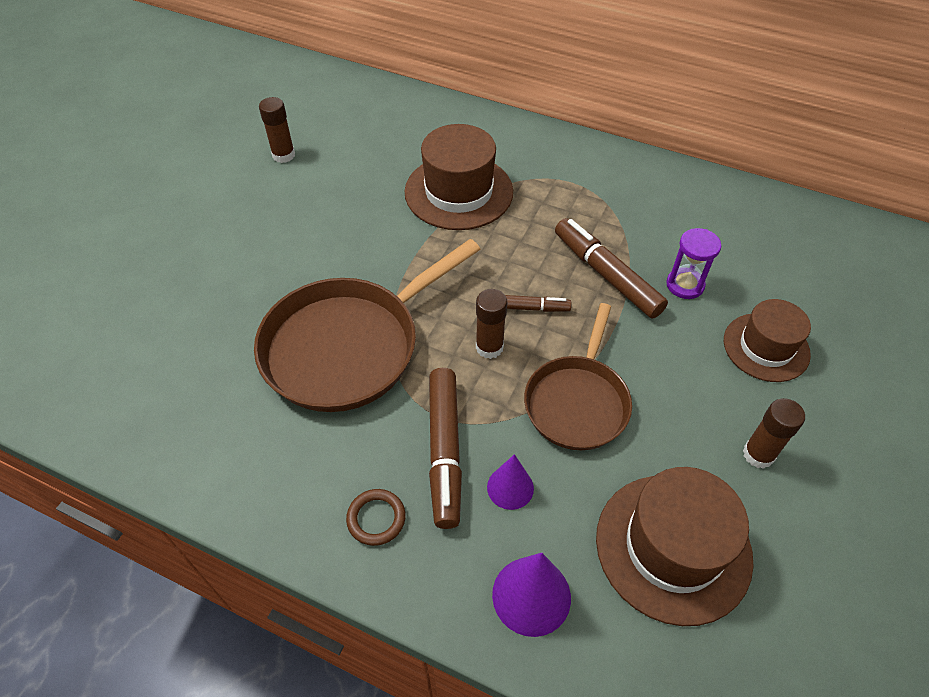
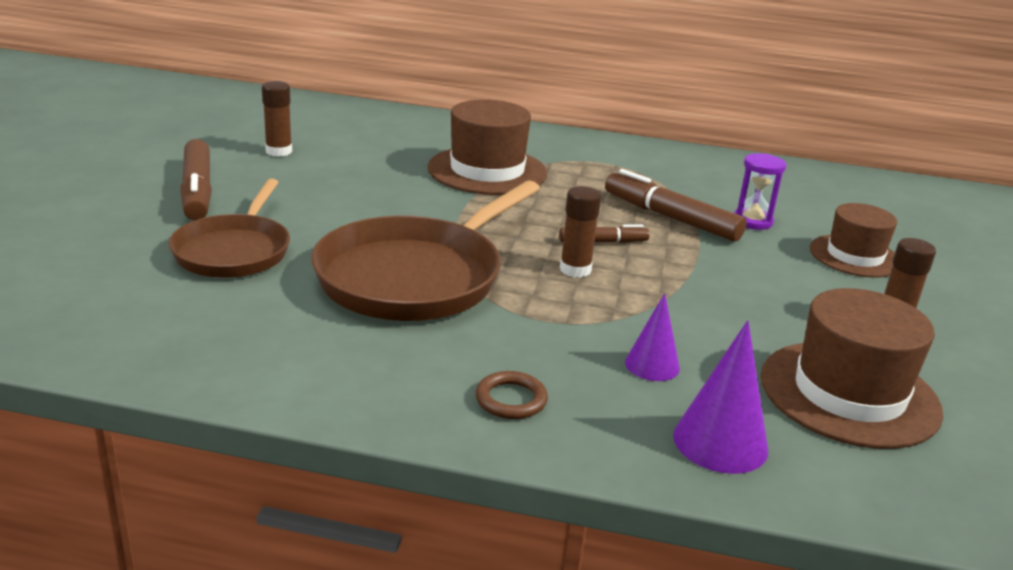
camera: 15 degrees left, 25 degrees down
brown marker [429,368,462,529] -> brown marker moved to [180,139,212,220]
brown pan [524,303,632,450] -> brown pan moved to [169,179,290,278]

